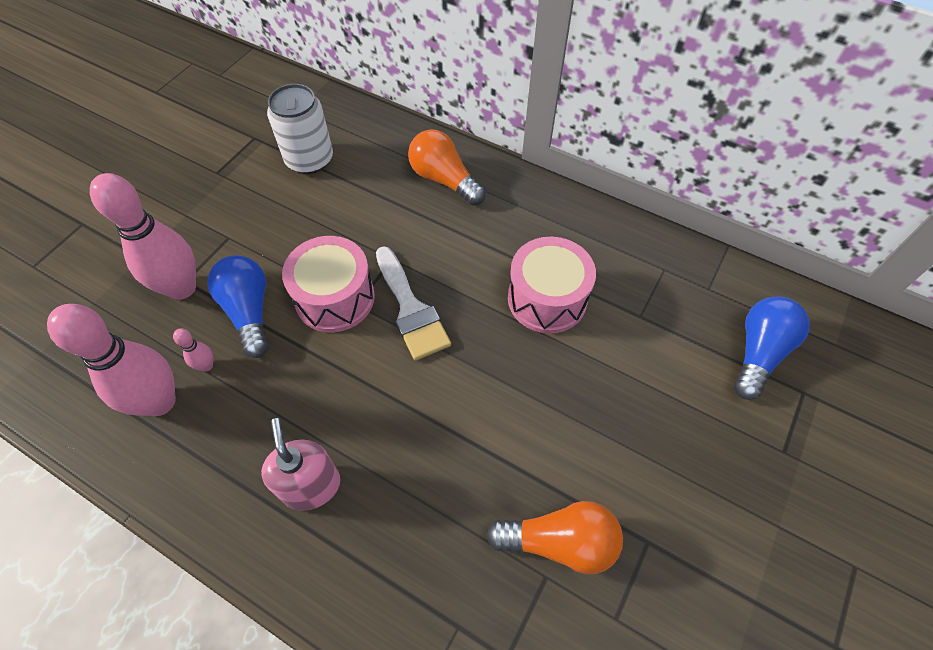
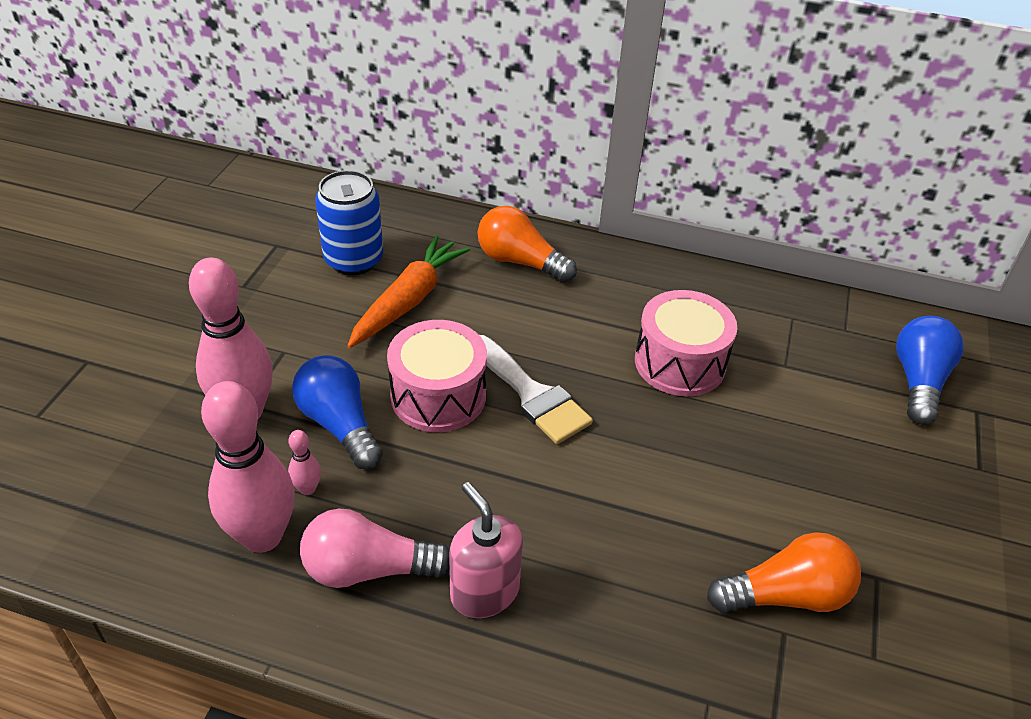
camera: 15 degrees left, 15 degrees down
white can [267,84,333,174] -> blue can [315,170,383,275]
none -> pink light bulb [300,509,450,588]
none -> orange carrot [347,235,470,348]

